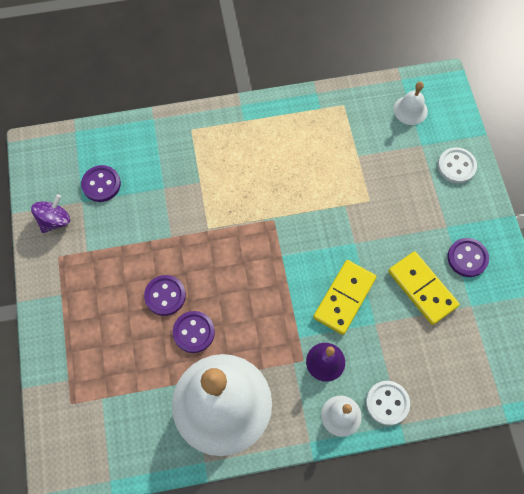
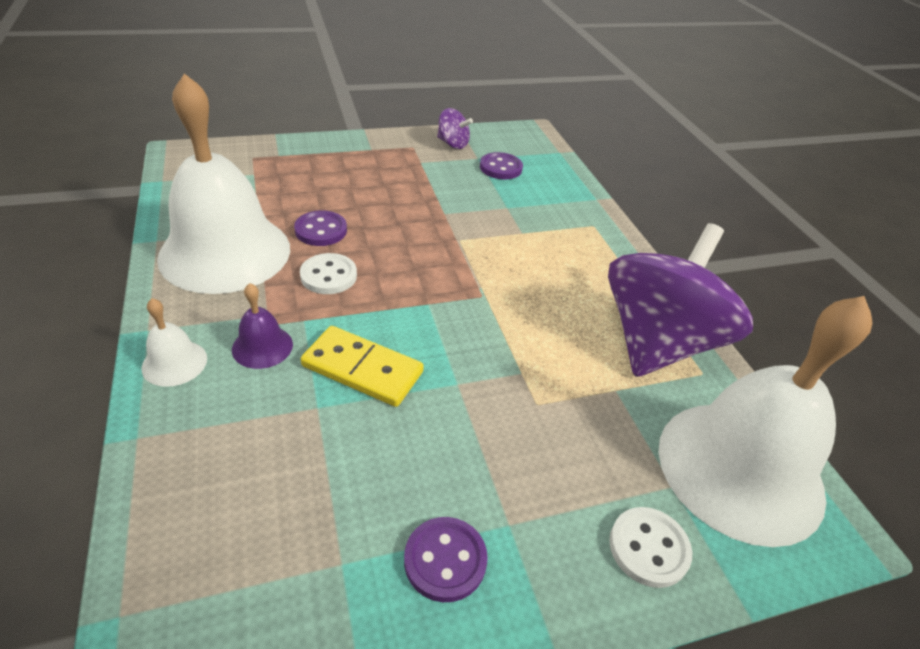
camera: 80 degrees right, 25 degrees down
purple button [144,275,186,316] -> none
white button [366,381,410,425] -> white button moved to [300,253,357,294]
yellow domino [388,251,460,325] -> none
white bell [394,82,428,125] -> white bell [659,296,872,547], size x2.50
none -> purple spinning top [608,223,753,377]

